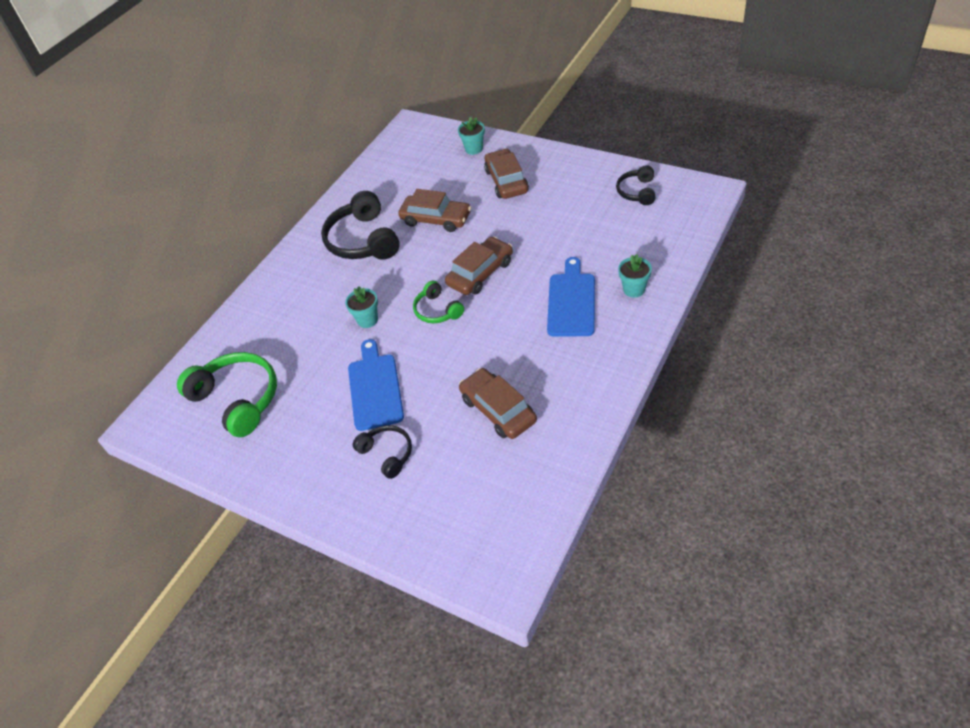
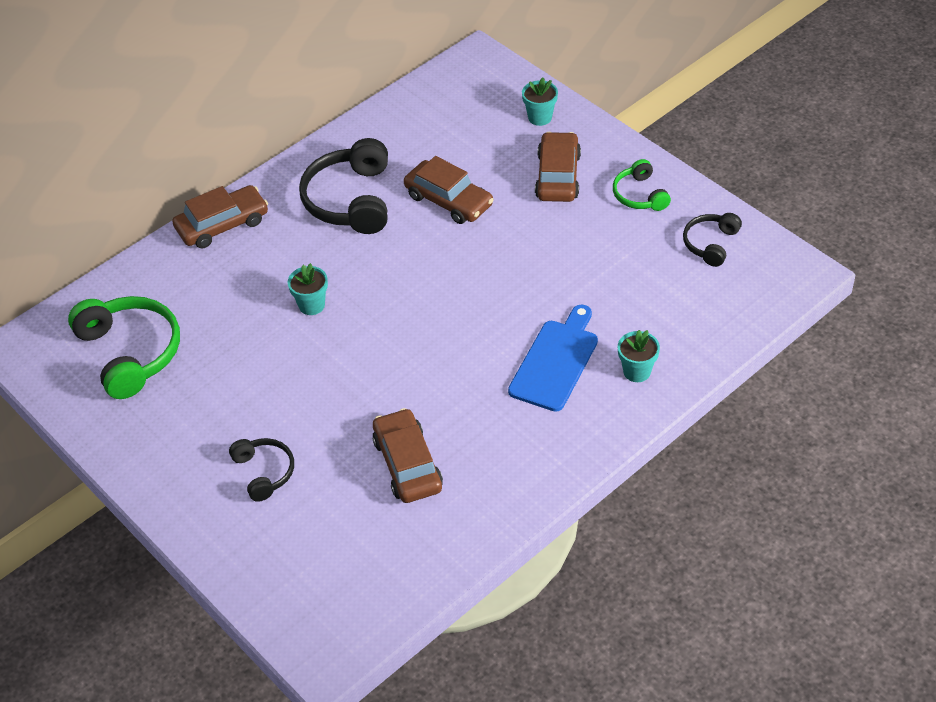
camera: 15 degrees right, 0 degrees up
blue cutting board [348,339,404,431] -> none
green headphones [413,281,464,323] -> green headphones moved to [613,159,671,211]
brown car [445,237,513,295] -> brown car moved to [172,185,268,248]

